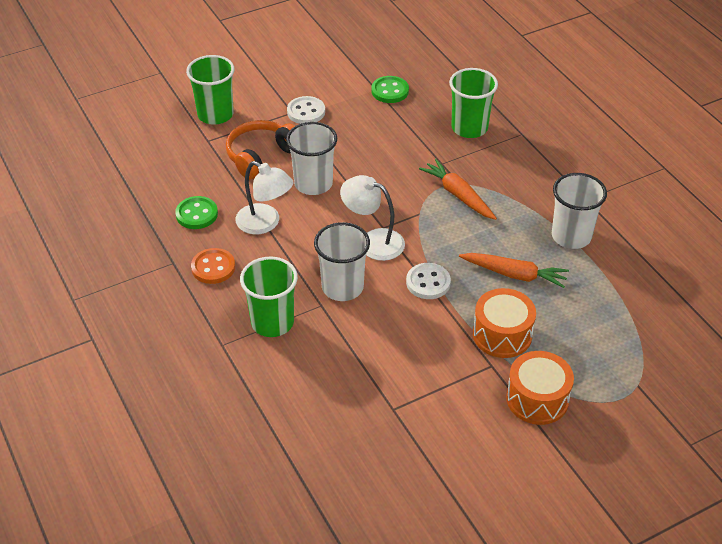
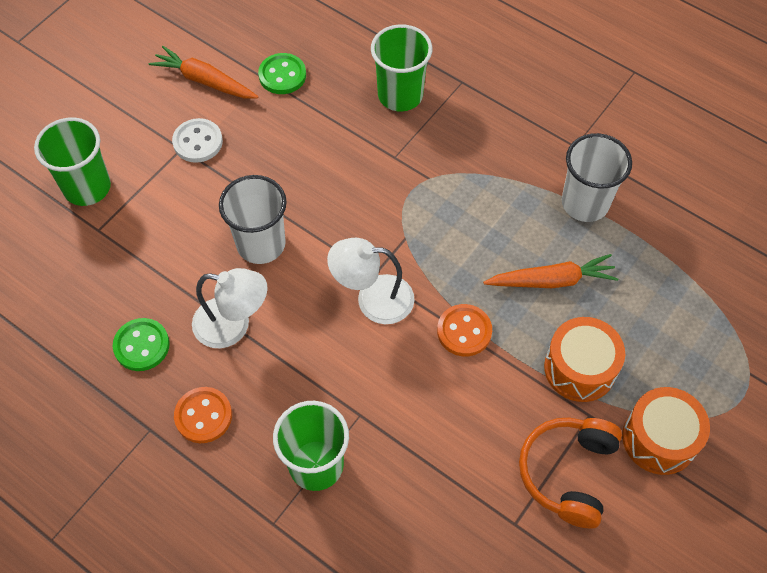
camera: 25 degrees left, 15 degrees up
orange headphones [226,120,295,180] -> orange headphones moved to [519,417,622,528]
white cup [314,222,370,301] -> none
white button [406,263,451,299] -> orange button [437,304,492,356]
orange carrot [419,159,497,220] -> orange carrot moved to [149,46,258,98]

